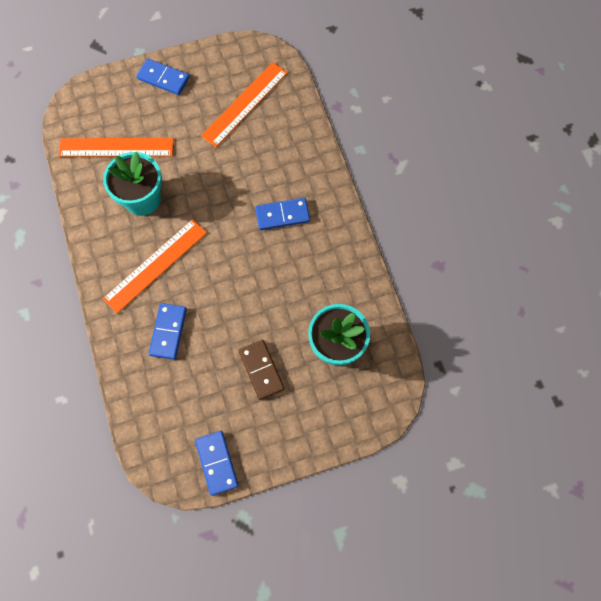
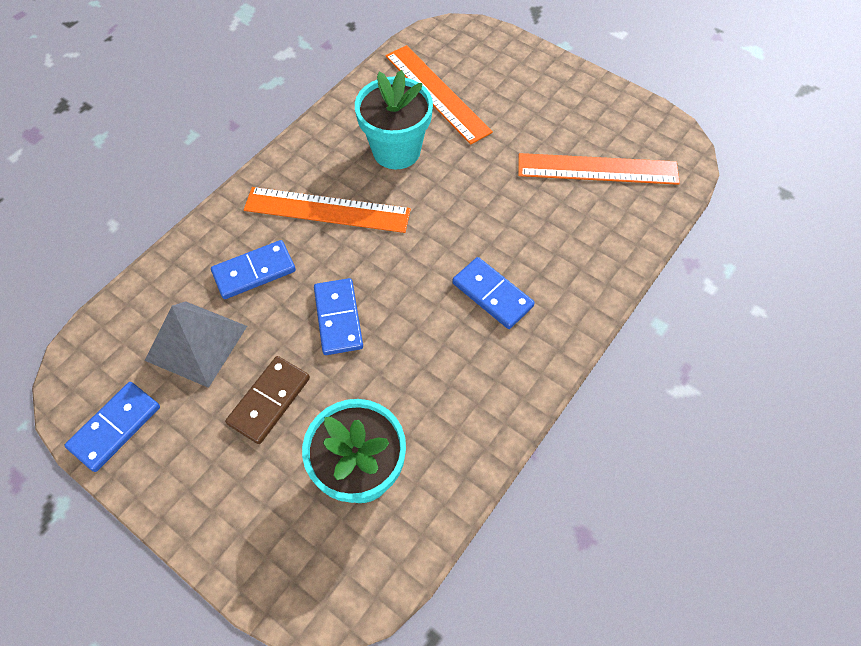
camera: 55 degrees right, 10 degrees down
blue domino [136,58,190,95] -> blue domino moved to [314,278,363,355]
none -> grey pyramid [145,301,247,388]

